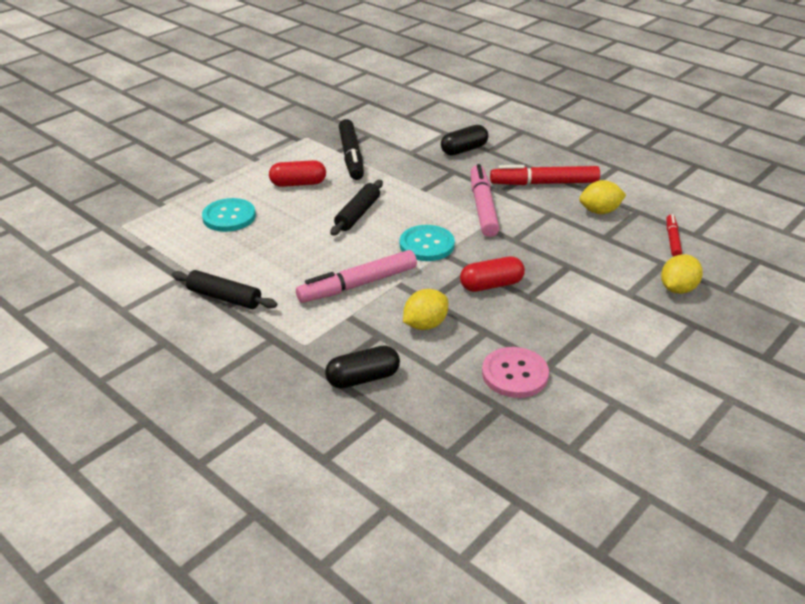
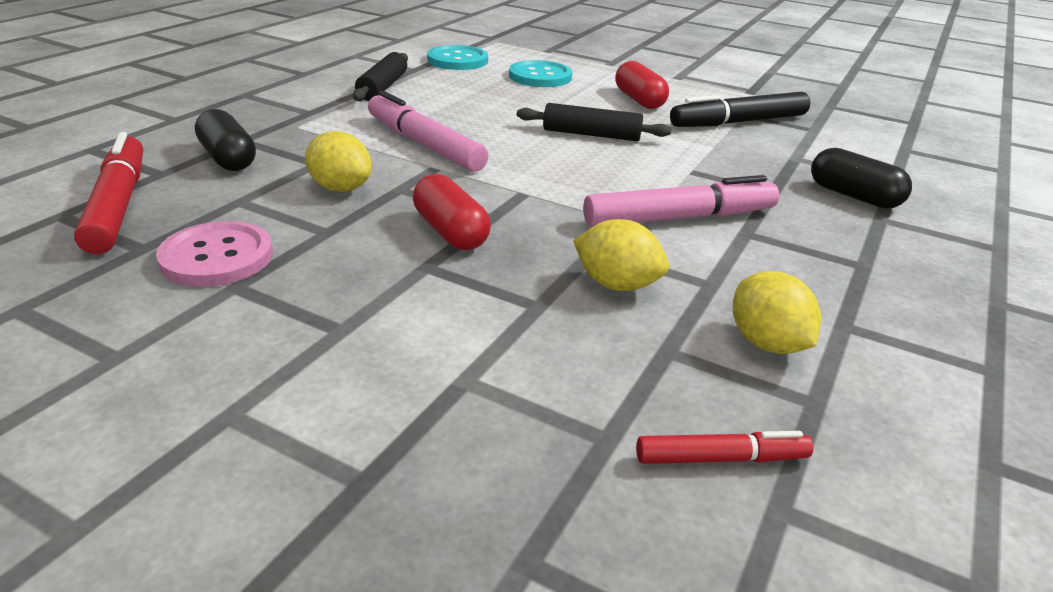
camera: 75 degrees right, 5 degrees down
turquoise button [400,225,455,261] -> turquoise button moved to [427,45,488,70]
red marker [490,165,600,185] -> red marker moved to [74,132,143,254]
yellow lemon [661,254,703,294] -> yellow lemon moved to [573,219,669,291]

